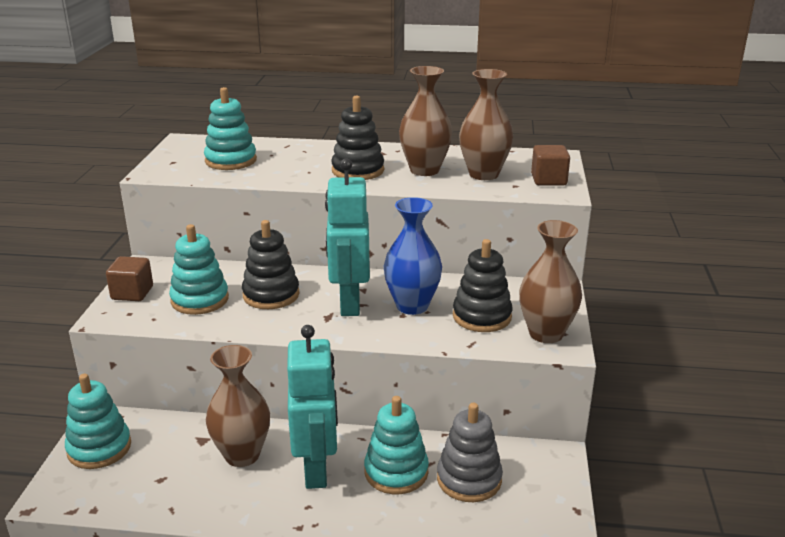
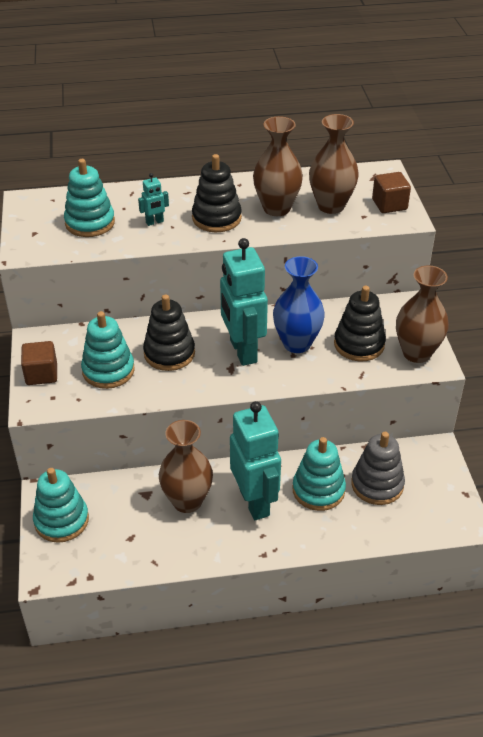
camera: 15 degrees left, 15 degrees up
none -> turquoise robot [138,173,169,226]

